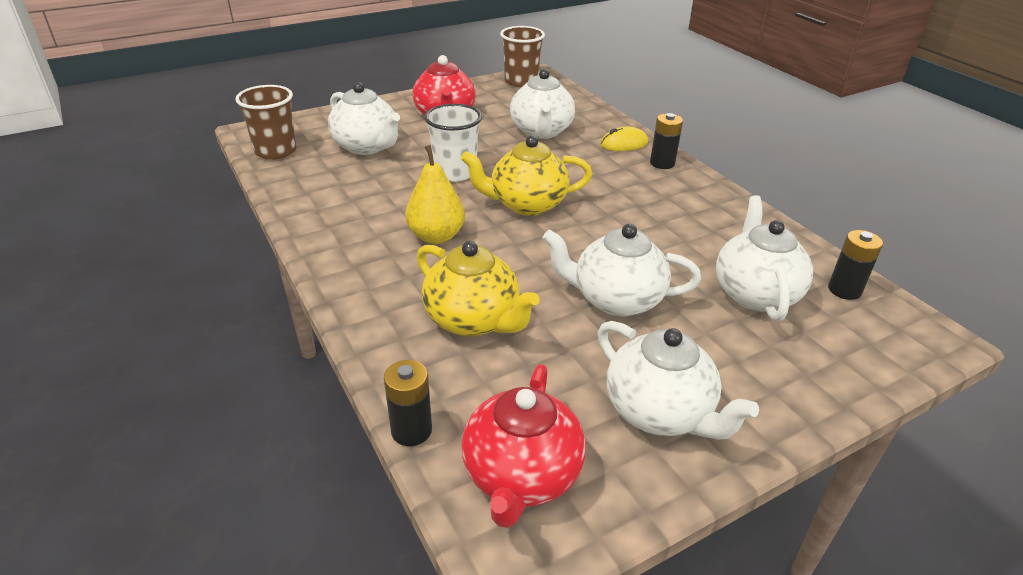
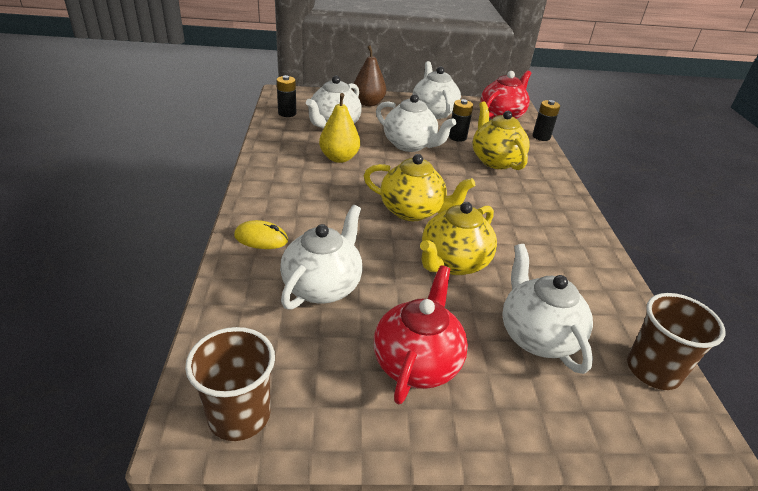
camera: 155 degrees left, 0 degrees up
yellow pear [406,145,465,244] -> yellow pear moved to [319,93,360,163]
white cup [425,104,482,182] -> yellow teapot [420,202,497,275]
black battery [650,113,683,169] -> black battery moved to [449,99,473,142]
none -> brown pear [352,45,386,106]

